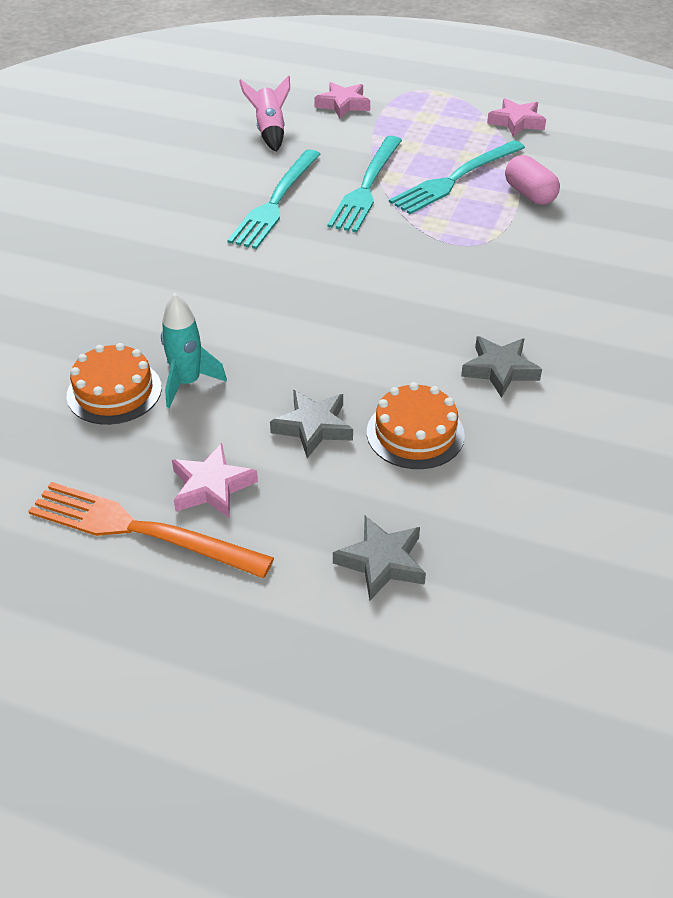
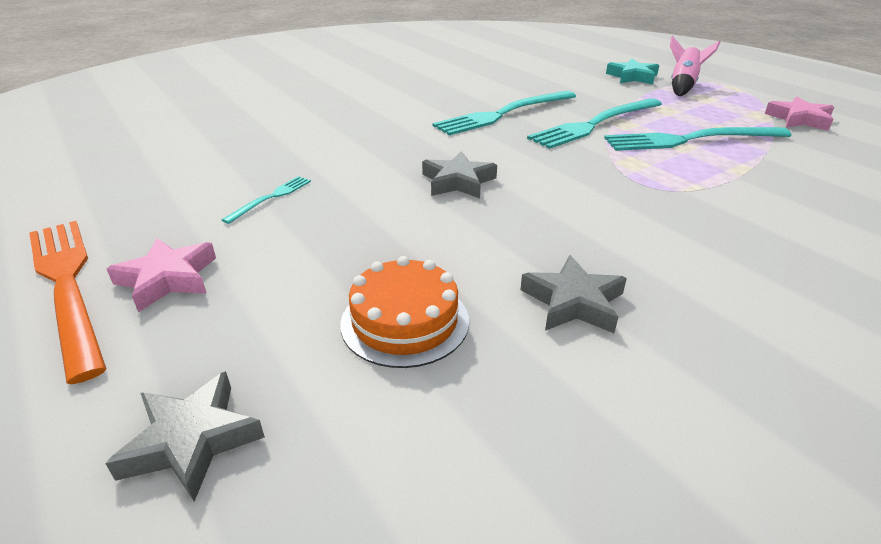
camera: 35 degrees right, 10 degrees down
orange cake [67,343,162,425] -> none
turquoise rocket [161,293,227,408] -> turquoise fork [222,176,311,224]
pink rocket [239,75,290,152] -> pink rocket moved to [670,36,720,96]
grey star [270,390,353,458] -> grey star moved to [422,151,497,198]
pink star [314,82,370,119] -> turquoise star [606,59,659,84]
pink capsule [505,155,560,205] -> none

